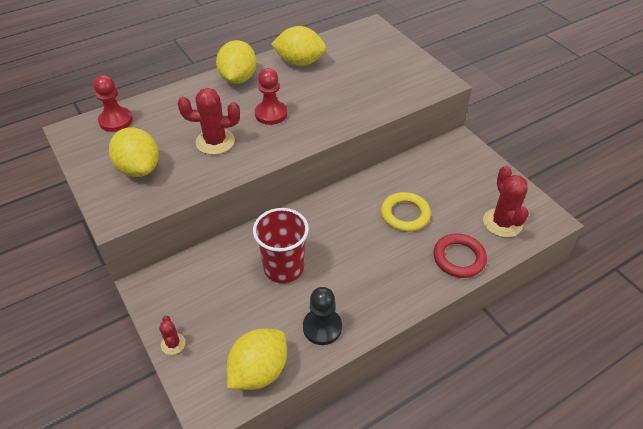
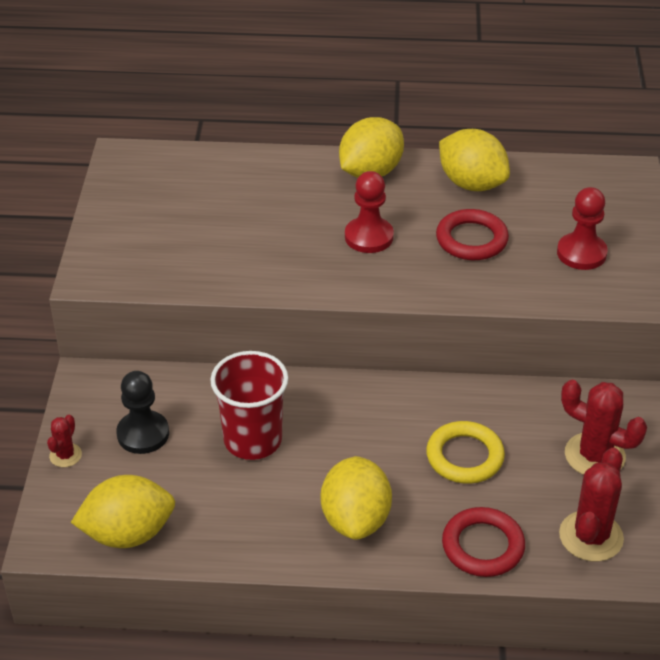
camera: 35 degrees right, 5 degrees down
red pawn [93,75,133,132] -> red pawn moved to [557,187,608,270]
yellow lemon [109,127,159,177] -> yellow lemon moved to [321,456,392,540]
red cactus [178,88,240,155] -> red cactus moved to [561,380,647,475]
black pawn [303,287,342,345] -> black pawn moved to [116,371,169,454]
none -> red ring [436,209,509,260]

